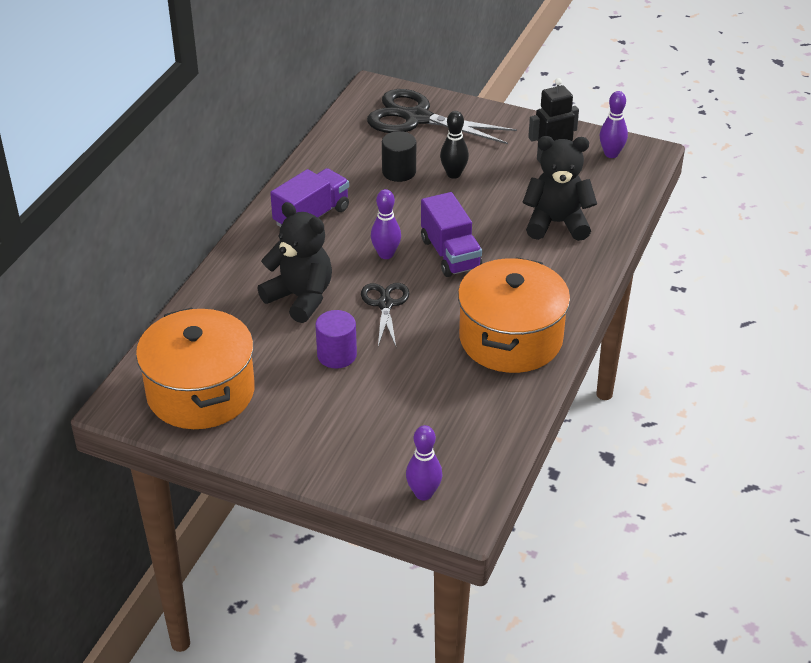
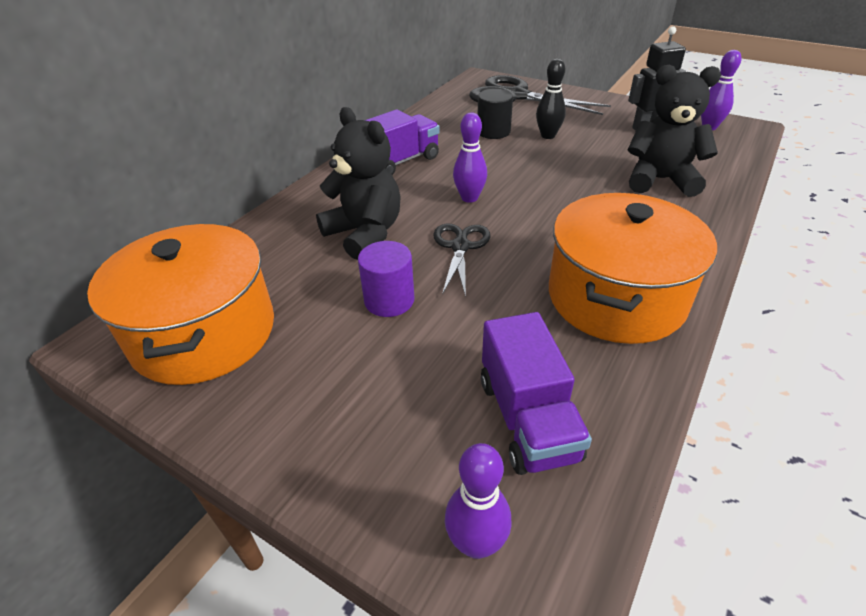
camera: 10 degrees right, 0 degrees up
purple truck [421,192,482,277] -> purple truck moved to [481,312,592,475]

